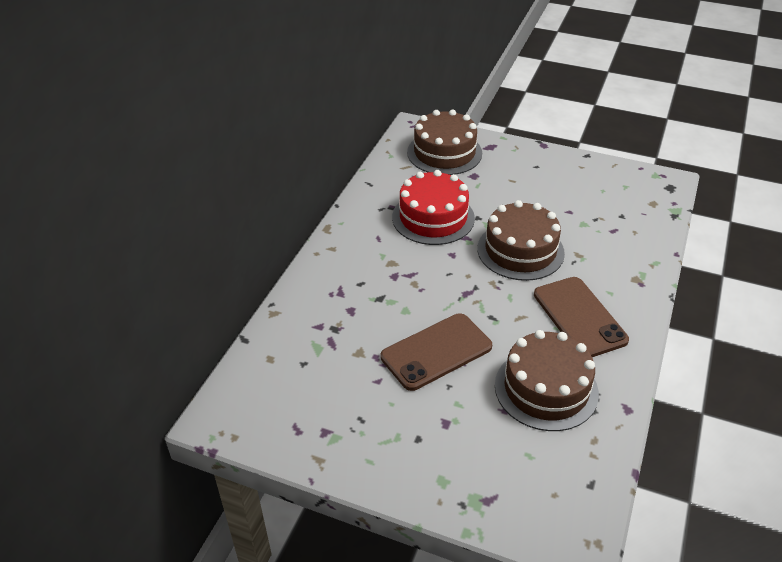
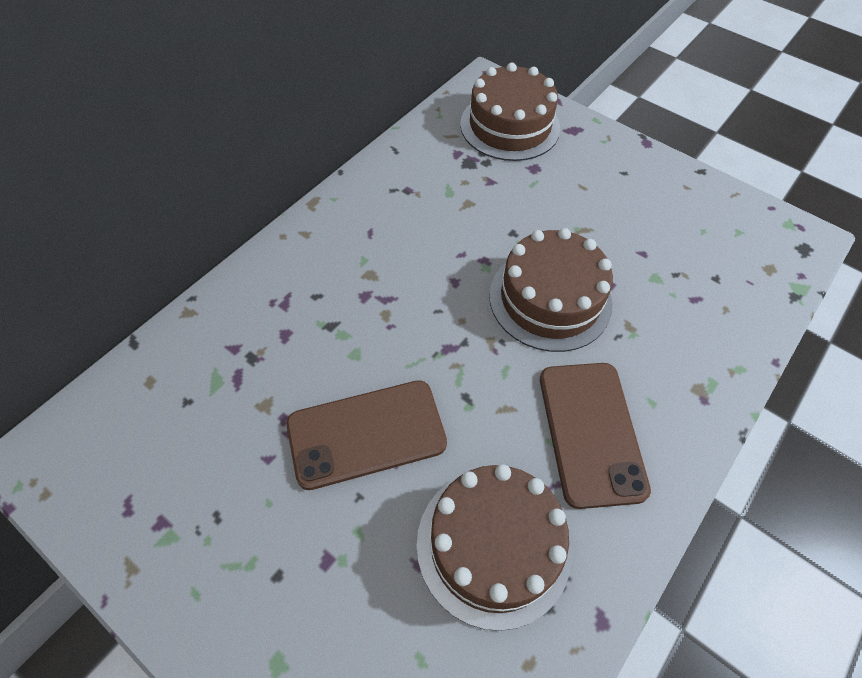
camera: 15 degrees right, 15 degrees up
red cake [392,170,475,245] -> none

